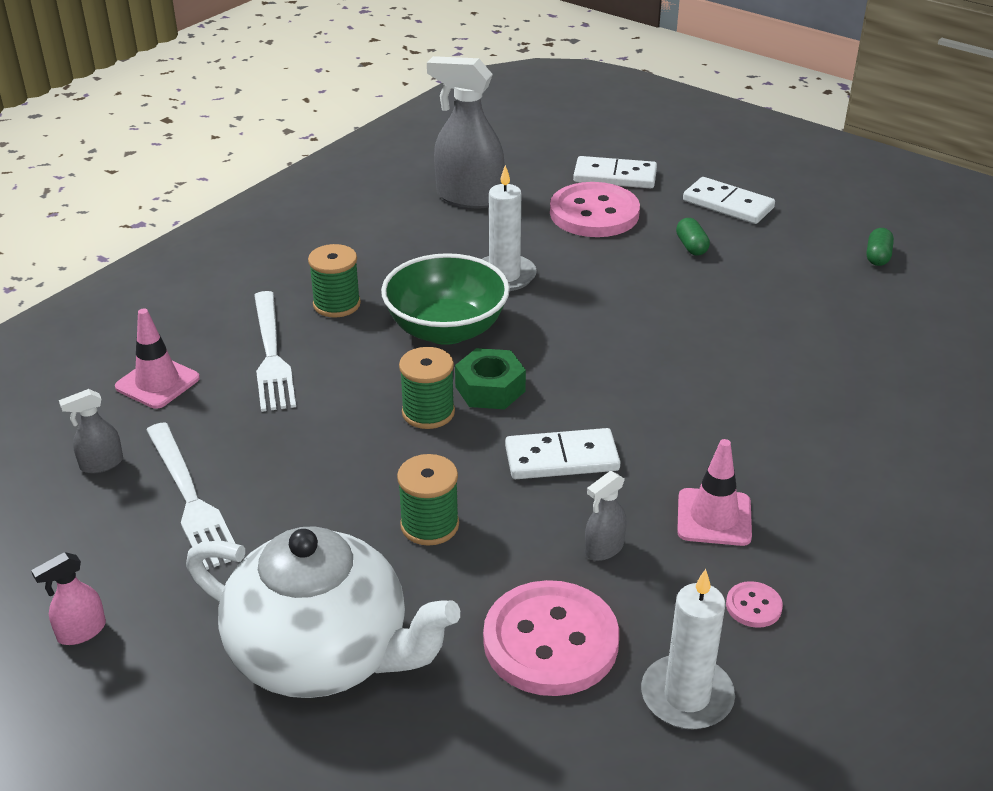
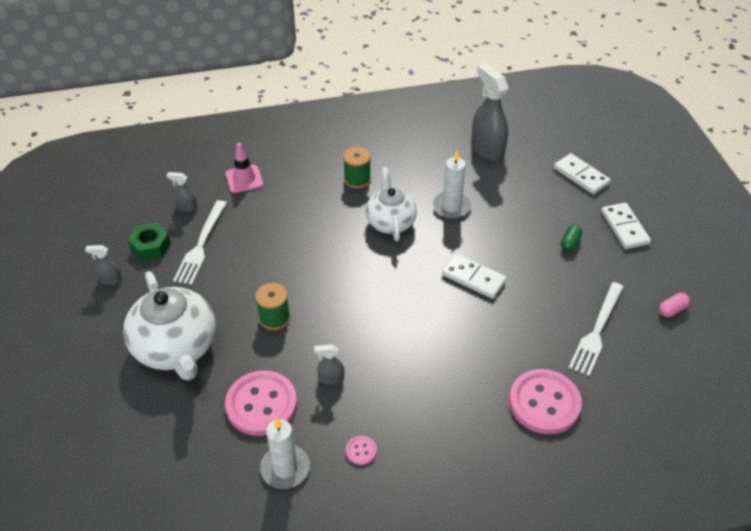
camera: 40 degrees right, 10 degrees up
pink spray bottle [31,552,106,645] -> grey spray bottle [85,245,122,285]
white fork [254,291,296,412] -> white fork moved to [569,282,624,376]
green bowl [381,253,510,345] -> white teapot [366,167,417,241]
green spool [399,347,455,429] -> none
green nut [455,348,526,409] -> green nut moved to [128,223,171,261]
white domino [505,428,621,479] -> white domino moved to [442,254,507,299]
pink button [550,182,640,237] -> pink button moved to [509,369,582,434]
pink traffic cone [677,439,752,546] -> none
green capsule [867,228,894,266] -> pink capsule [659,293,690,317]

